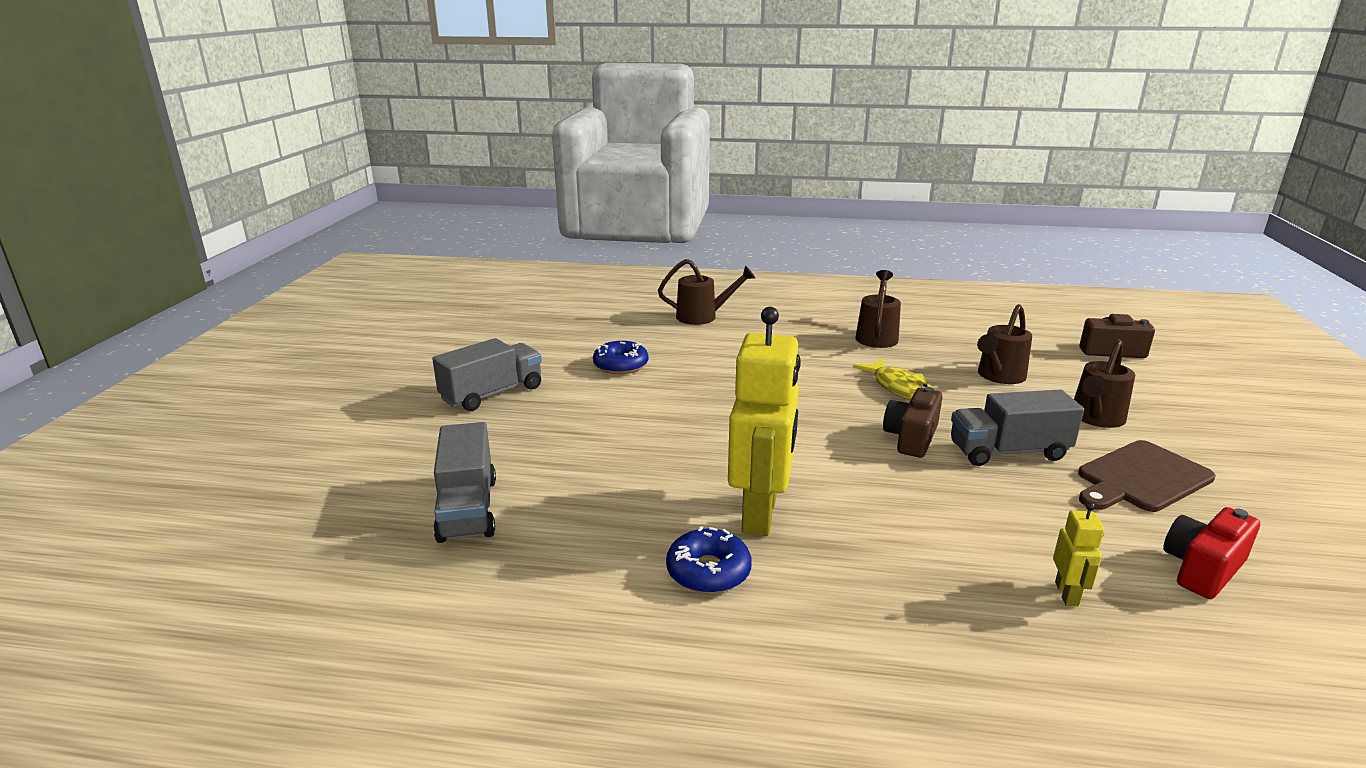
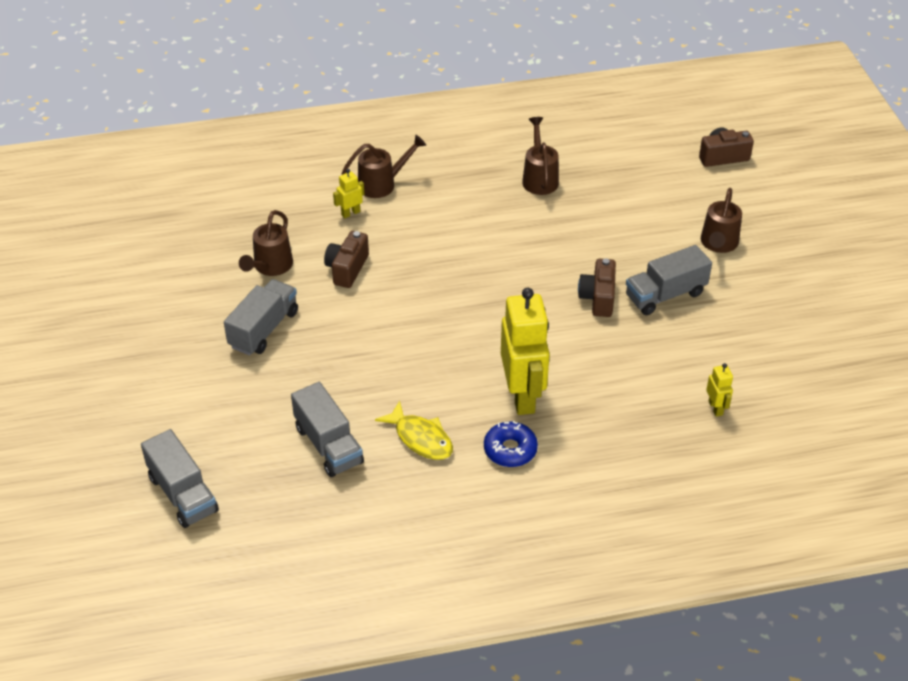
camera: 20 degrees left, 20 degrees up
blue donut [593,341,648,374] -> brown camera [324,231,369,288]
yellow fish [853,358,933,400] -> yellow fish moved to [375,401,453,460]
brown watering can [977,304,1032,384] -> brown watering can moved to [239,210,293,276]
brown cutting board [1078,440,1216,512] -> none
red camera [1163,507,1260,599] -> none
none -> grey truck [141,429,219,528]
none -> yellow robot [333,169,364,218]

